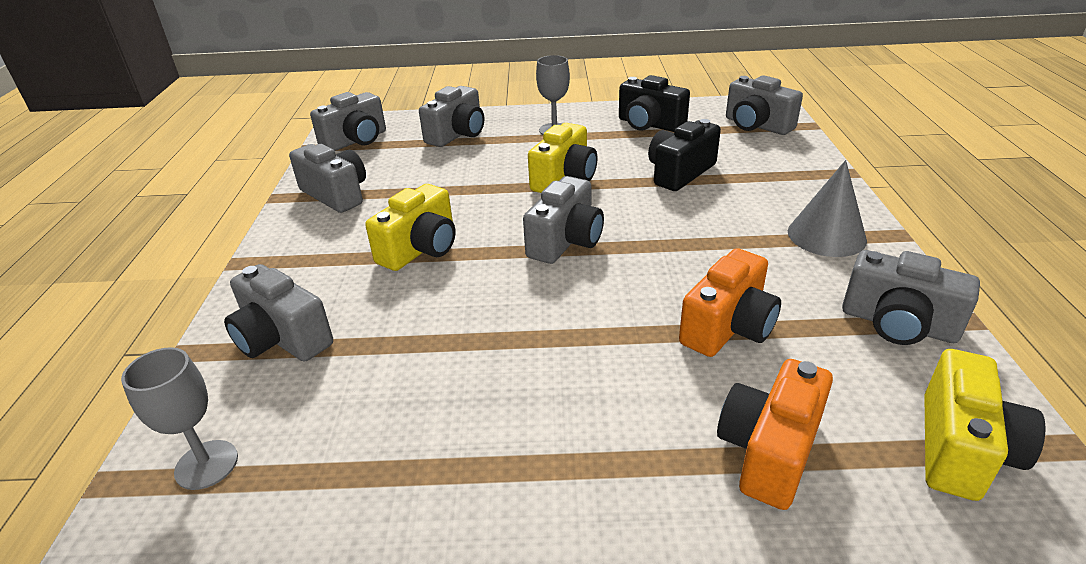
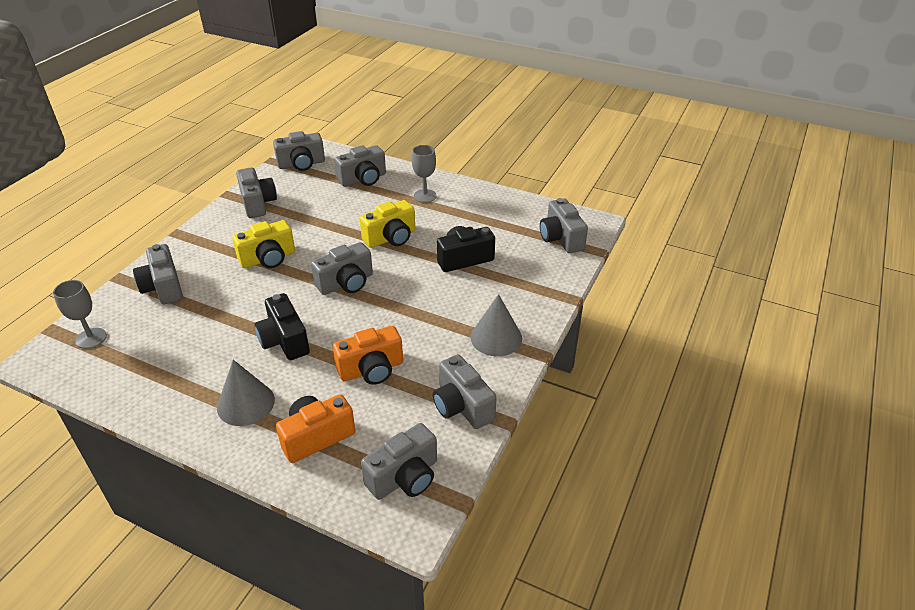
camera: 25 degrees right, 5 degrees up
black camera [619,75,690,132] -> black camera moved to [255,293,310,360]
yellow camera [924,349,1046,501] -> grey camera [361,423,437,500]
none -> grey cone [217,360,275,426]

